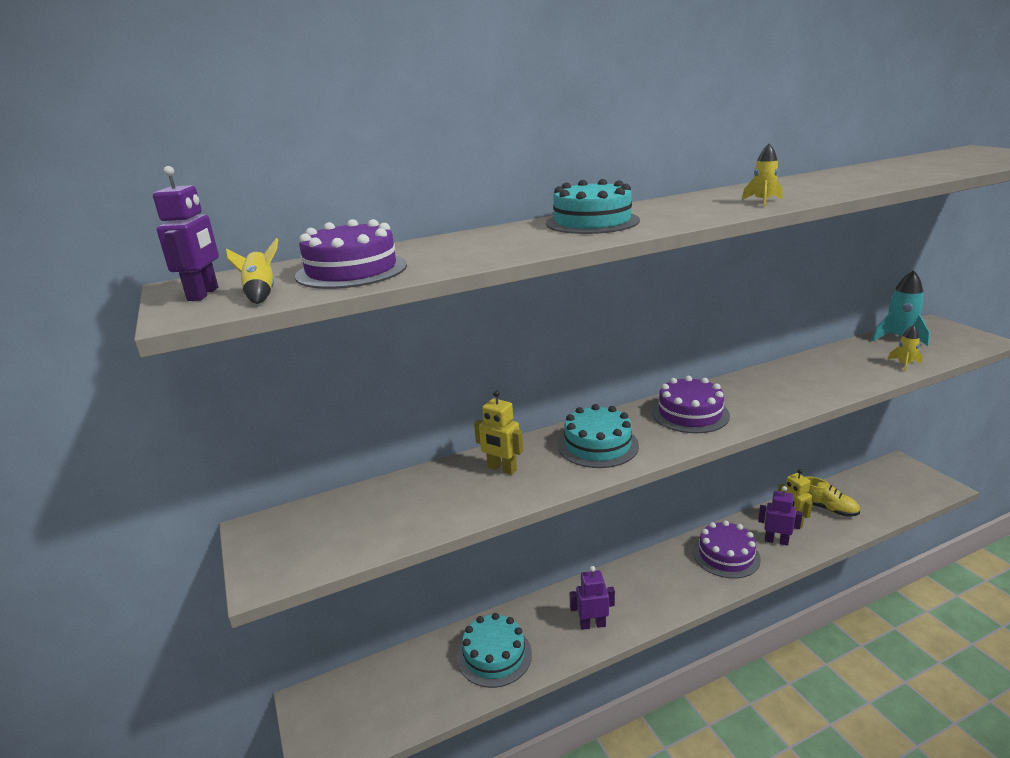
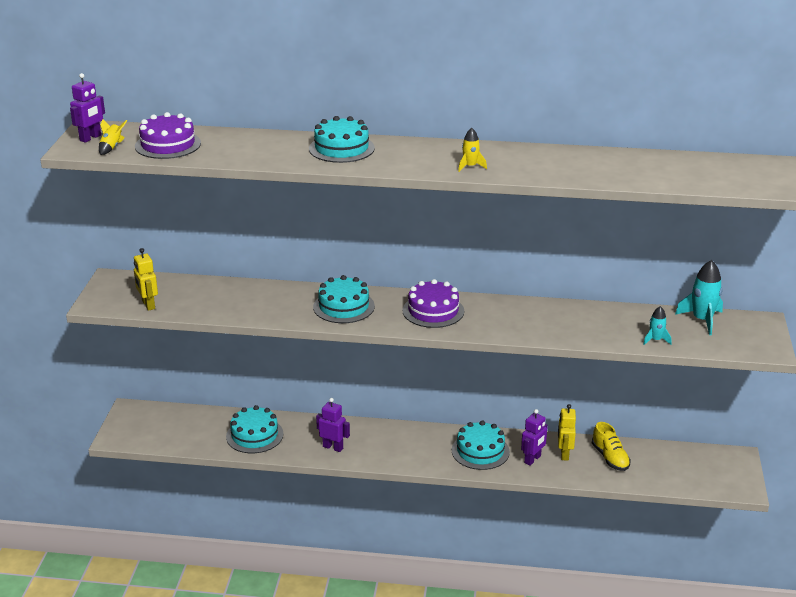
camera: 30 degrees right, 5 degrees up
yellow robot [474,390,523,475] -> yellow robot moved to [134,248,158,311]
purple cake [693,520,761,578] -> turquoise cake [452,421,510,470]
purple robot [758,486,803,546] -> purple robot turned 75 degrees clockwise [521,409,548,466]
yellow rocket [888,325,922,372] -> turquoise rocket [643,306,671,345]

